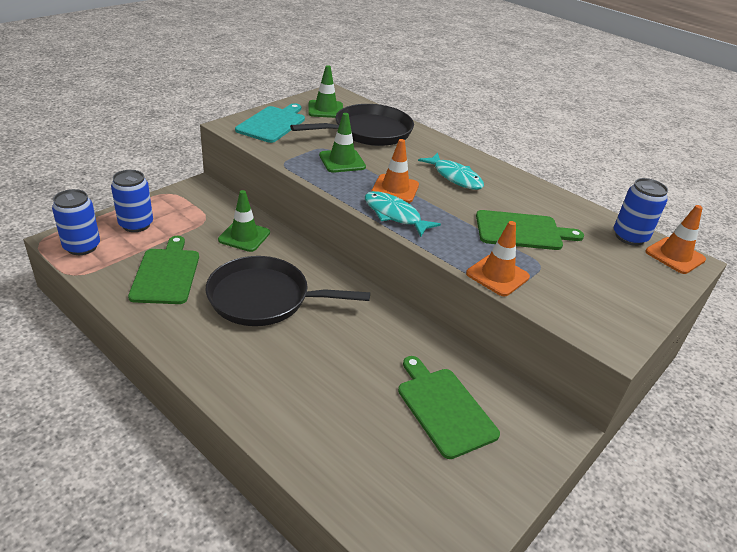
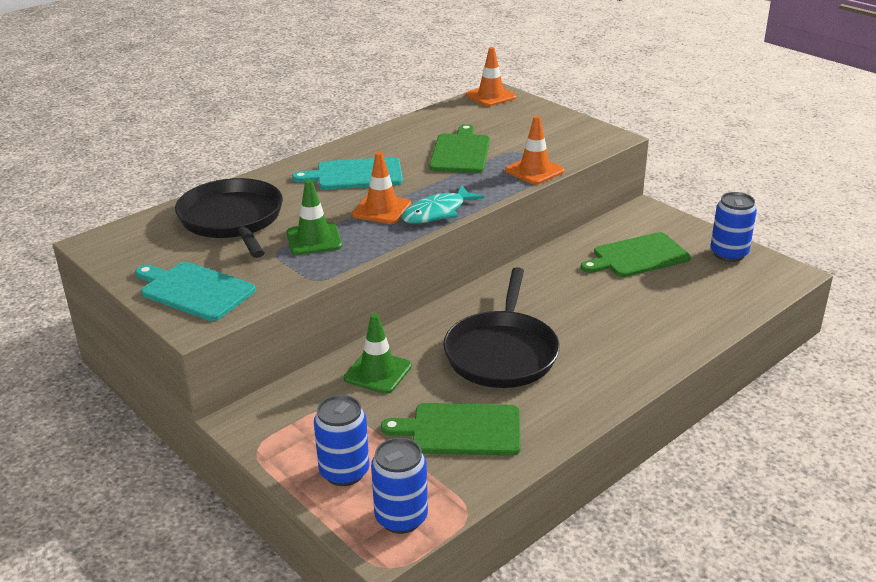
camera: 80 degrees left, 5 degrees down
green traffic cone [308,65,343,118] -> none
turquoise fish [418,153,484,190] -> turquoise cutting board [292,157,403,190]
blue can [614,178,668,246] -> blue can moved to [711,192,757,262]

